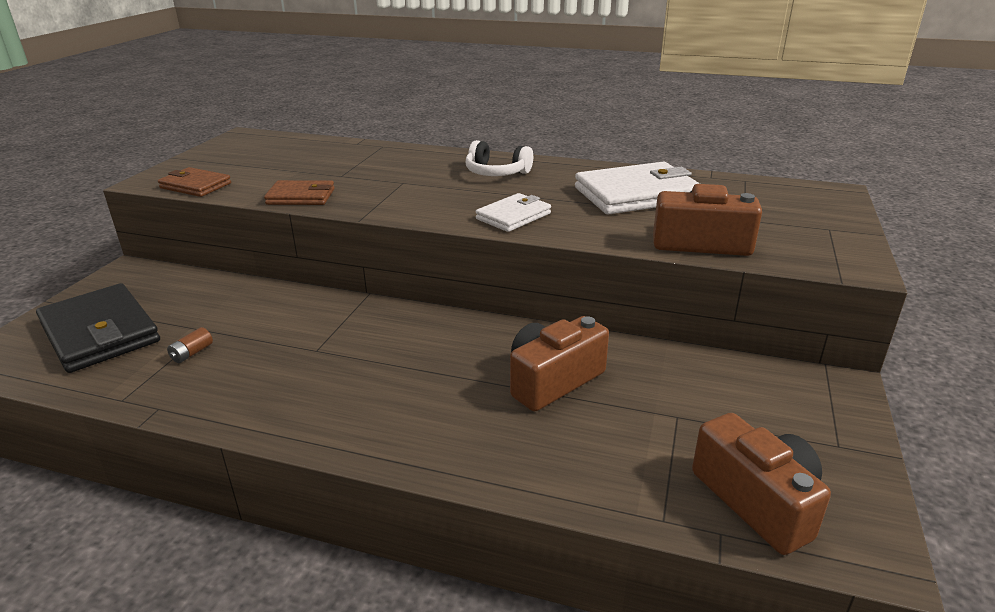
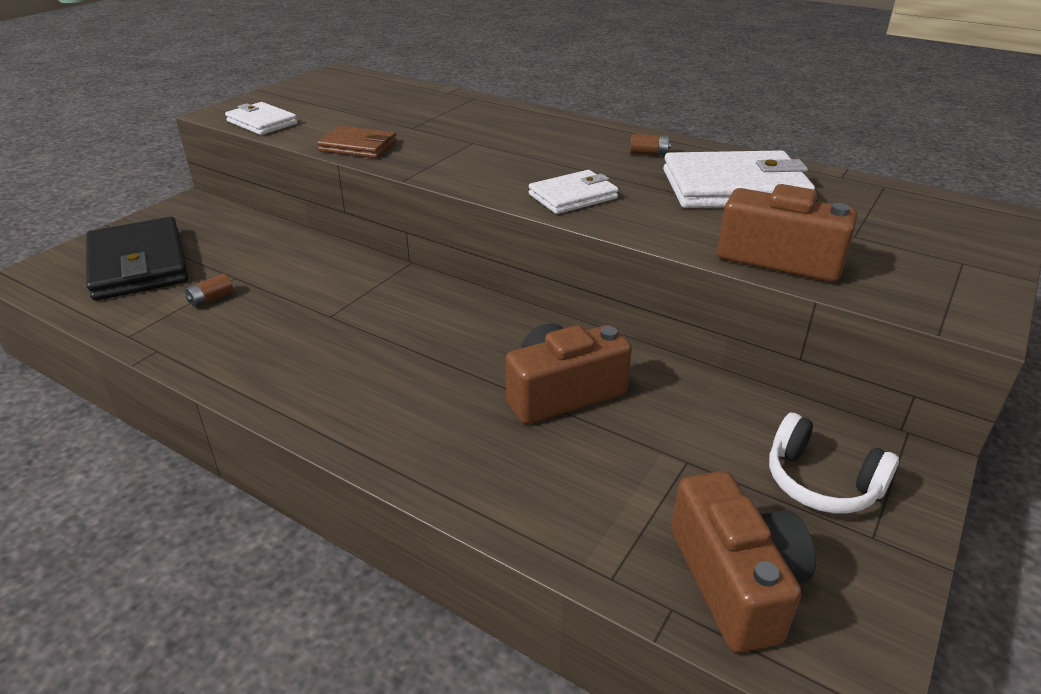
camera: 15 degrees right, 5 degrees up
brown wallet [158,167,231,197] -> white wallet [225,102,298,135]
white headphones [466,140,533,176] -> white headphones moved to [769,413,899,514]
none -> brown battery [630,134,671,155]

